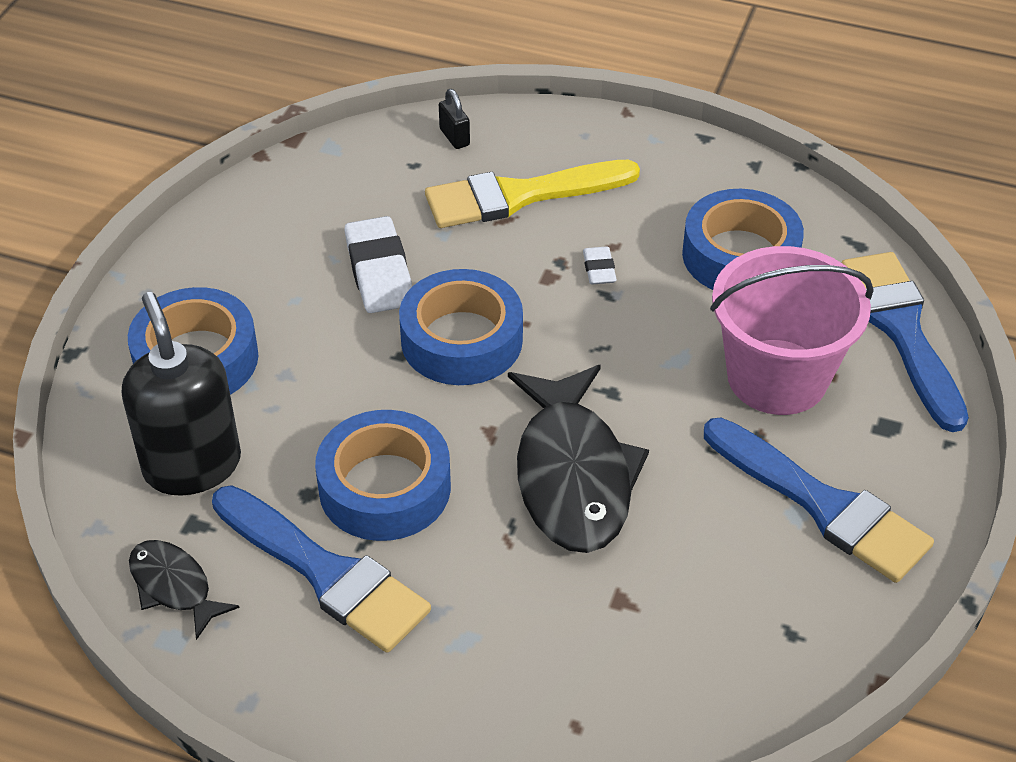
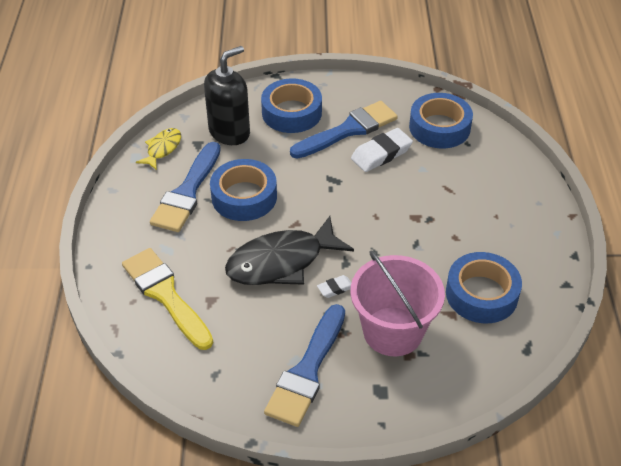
camera: 70 degrees right, 0 degrees up
black fish [129,540,239,640] -> yellow fish [136,128,181,170]
blue tape [399,269,523,385] -> blue tape moved to [409,93,473,149]
yellow brush [425,160,640,228] -> yellow brush moved to [122,248,213,350]
black padlock [439,89,470,149] -> none
white eraser [583,246,617,285] -> white eraser moved to [317,275,351,298]
blue brush [841,252,969,432] -> blue brush moved to [290,101,398,159]

